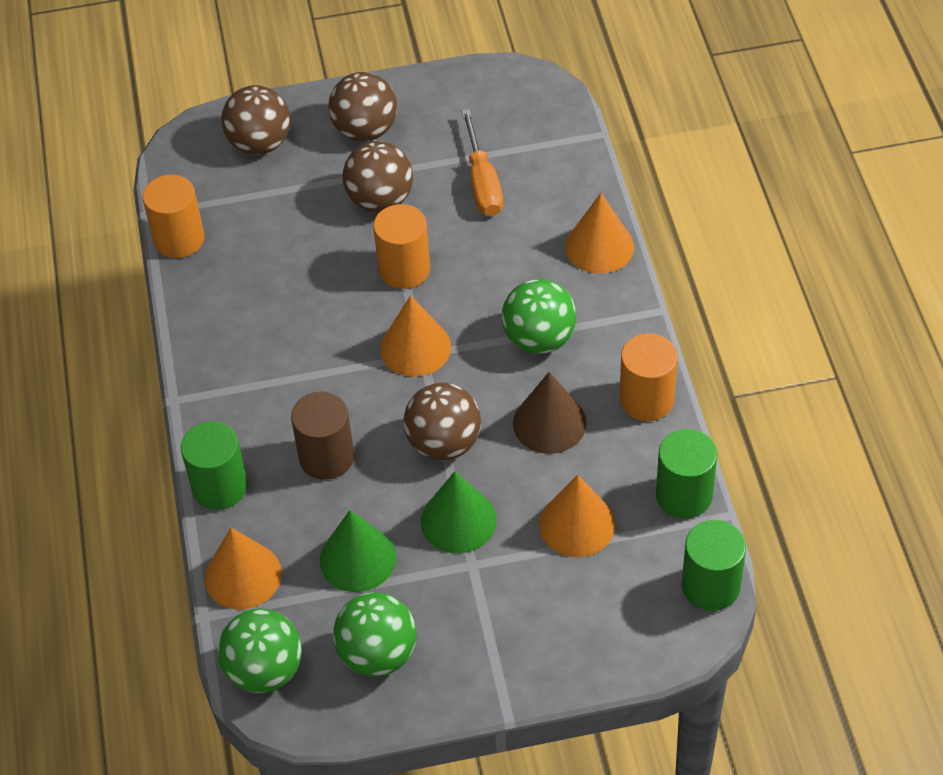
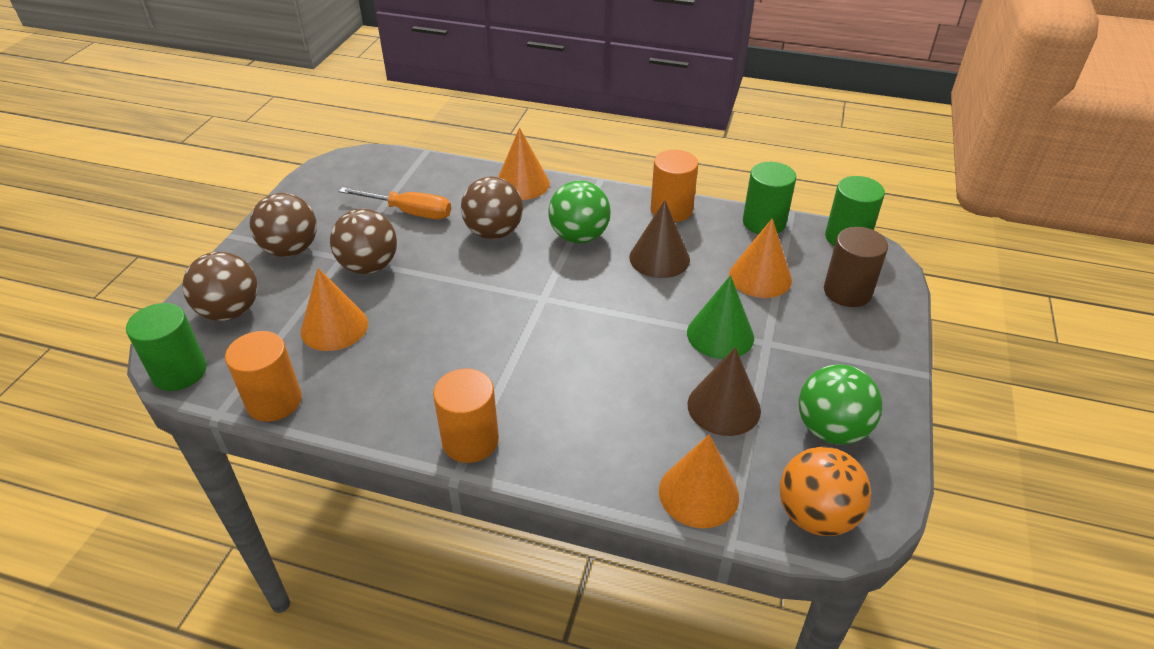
camera: 65 degrees left, 10 degrees down
green cylinder [181,421,248,510] -> green cylinder moved to [126,303,207,391]
green ball [218,609,302,693] -> orange ball [780,447,871,536]
brown cylinder [291,391,354,480] -> brown cylinder moved to [824,227,888,307]
green cone [319,510,396,592] -> brown cone [687,347,761,436]
orange cylinder [373,204,430,289] -> orange cylinder moved to [433,369,499,463]
orange cone [380,295,451,377] -> orange cone moved to [301,268,368,351]
brown ball [403,383,481,461] -> brown ball moved to [461,177,523,239]

